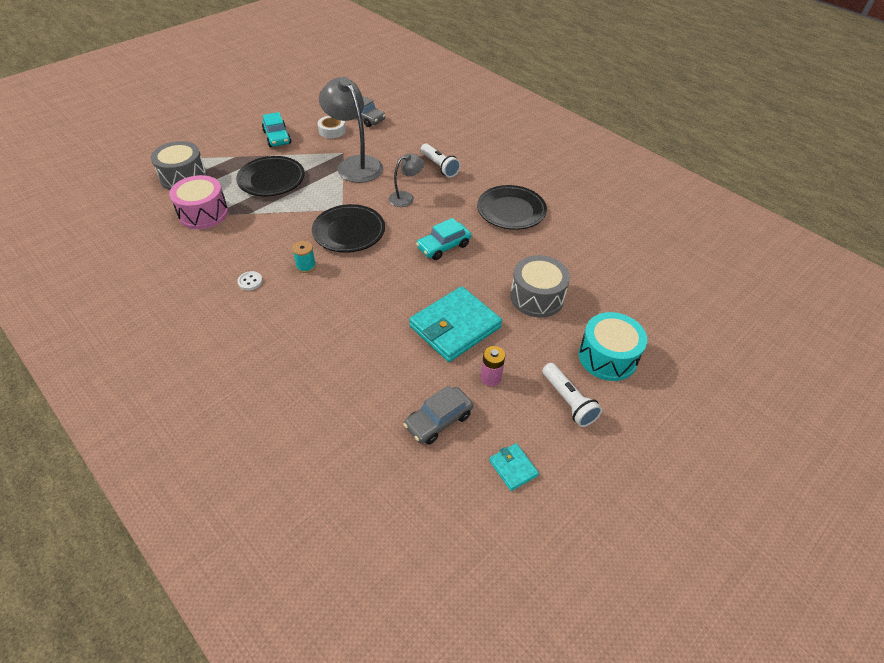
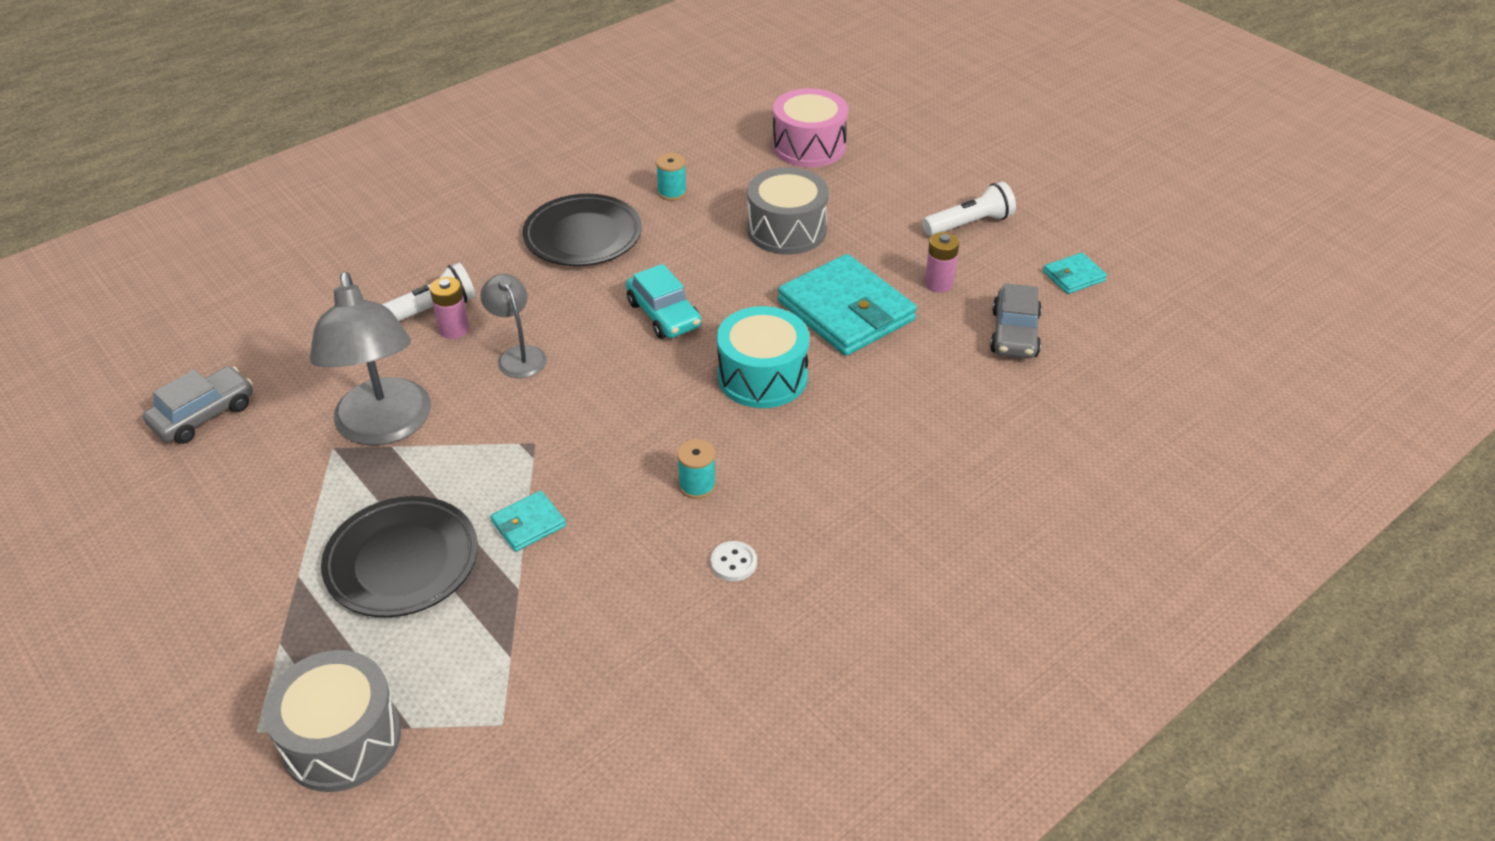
camera: 85 degrees left, 5 degrees down
pink drum [169,175,228,229] -> pink drum moved to [772,88,848,167]
turquoise car [262,112,291,147] -> none
black plate [312,204,385,253] -> none
white tape [318,116,346,138] -> none
grey lamp [319,77,383,183] -> grey lamp turned 75 degrees counterclockwise [310,272,431,446]
grey car [403,385,473,444] -> grey car turned 45 degrees clockwise [990,283,1042,358]
turquoise drum [579,312,647,381] -> turquoise drum moved to [717,306,810,408]
none -> pink battery [430,277,469,339]
none -> turquoise wallet [491,490,566,552]
none -> turquoise spool [656,153,687,201]

